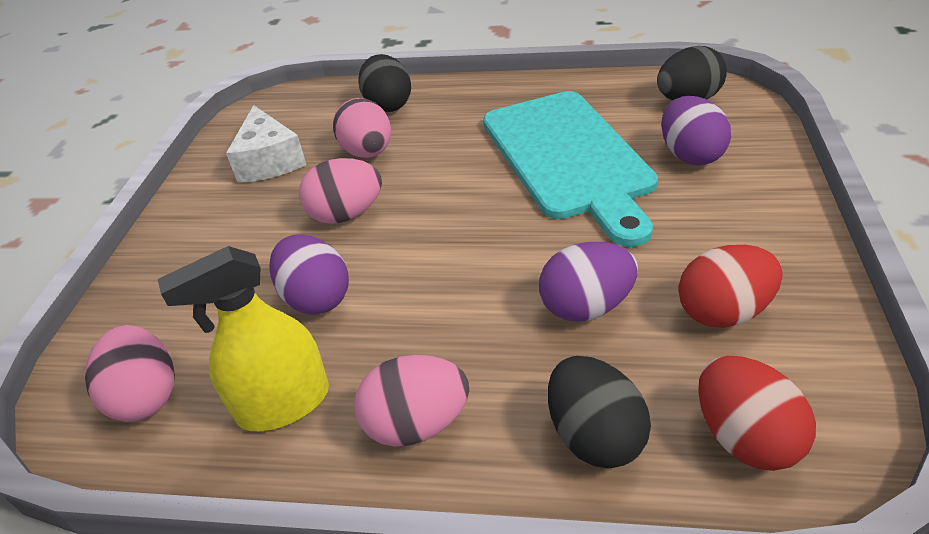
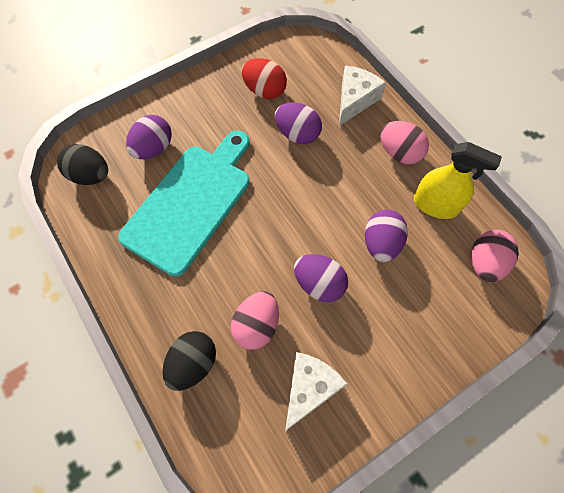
camera: 135 degrees left, 25 degrees up
pink egg [299,158,382,224] -> purple egg [294,254,348,302]
black egg [548,356,651,468] -> white cheese [339,65,386,126]
red egg [698,356,816,471] -> none

